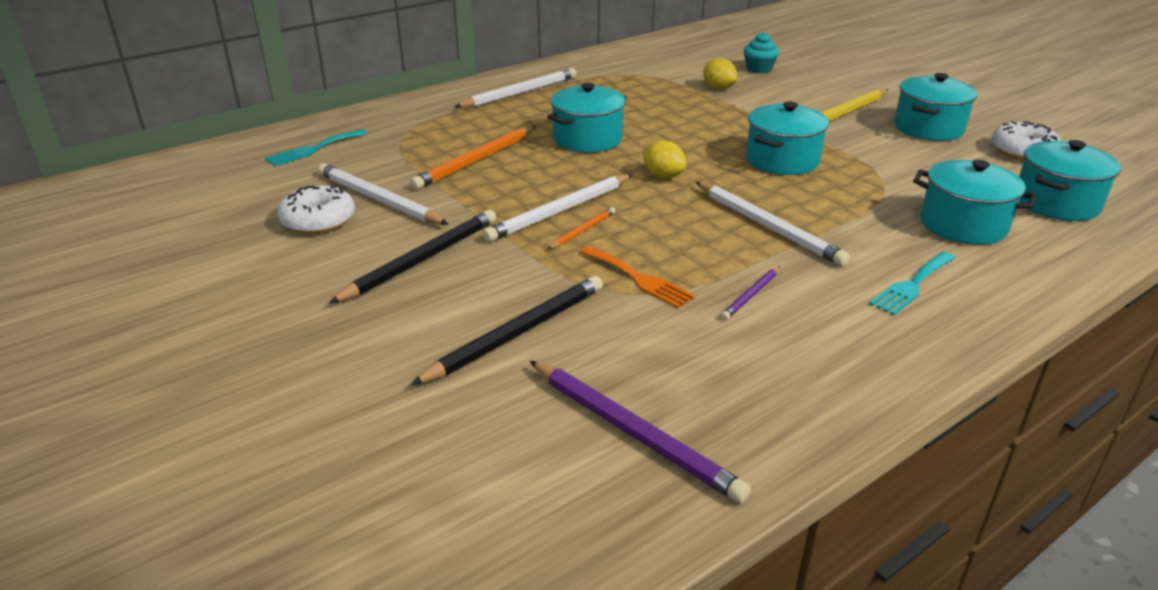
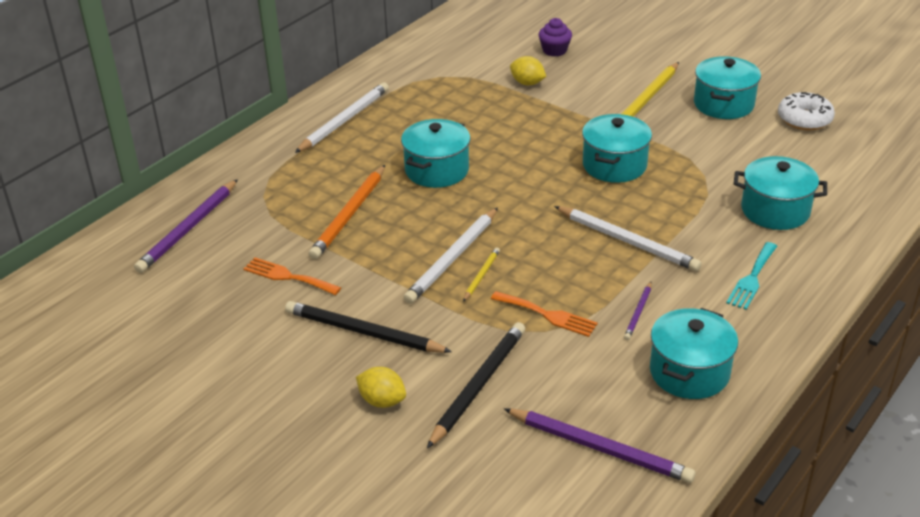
camera: 15 degrees left, 5 degrees up
turquoise fork [265,129,367,166] -> purple pencil [134,179,238,273]
white donut [278,185,355,234] -> none
white pencil [318,163,448,225] -> orange fork [243,257,341,295]
black pencil [329,210,496,303] -> black pencil turned 90 degrees counterclockwise [285,301,452,353]
orange pencil [547,207,615,249] -> yellow pencil [463,247,500,302]
yellow lemon [643,140,686,179] -> yellow lemon moved to [356,367,406,408]
turquoise cupcake [744,32,779,74] -> purple cupcake [539,18,572,57]
turquoise pot [1019,140,1121,221] -> turquoise pot moved to [650,308,738,399]

